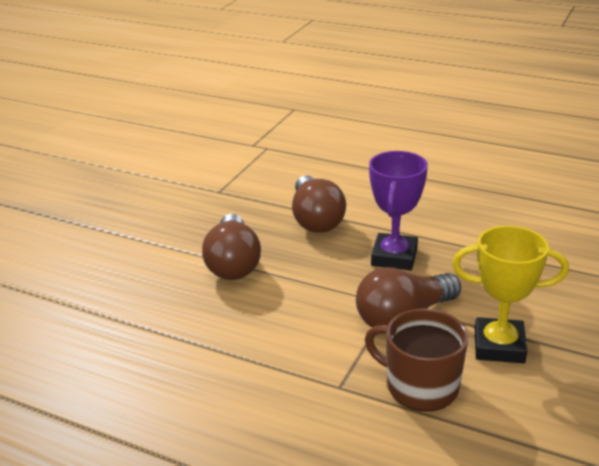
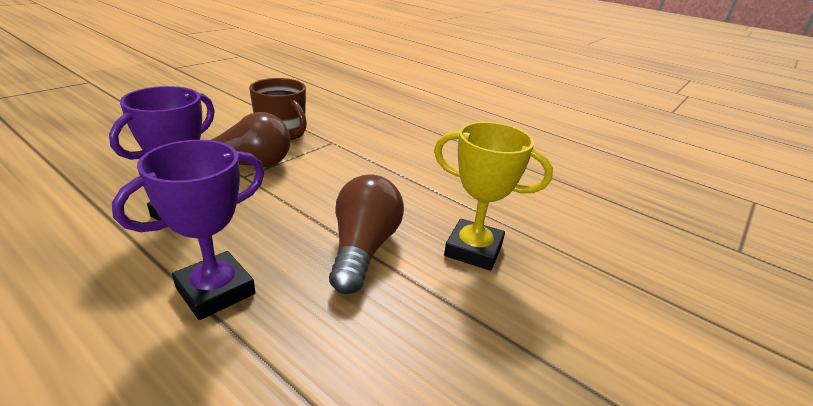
camera: 170 degrees left, 0 degrees up
brown light bulb [292,175,346,233] -> purple trophy [112,140,265,320]
yellow trophy [452,226,569,363] -> yellow trophy moved to [434,122,553,271]

